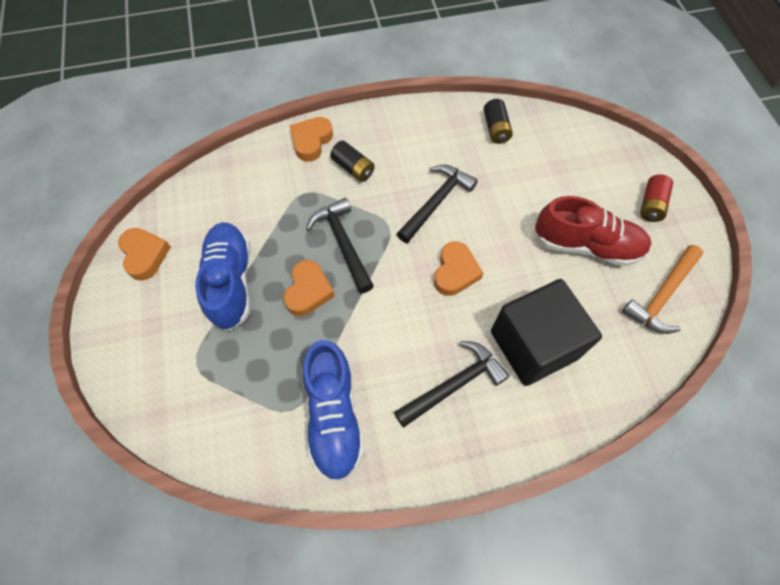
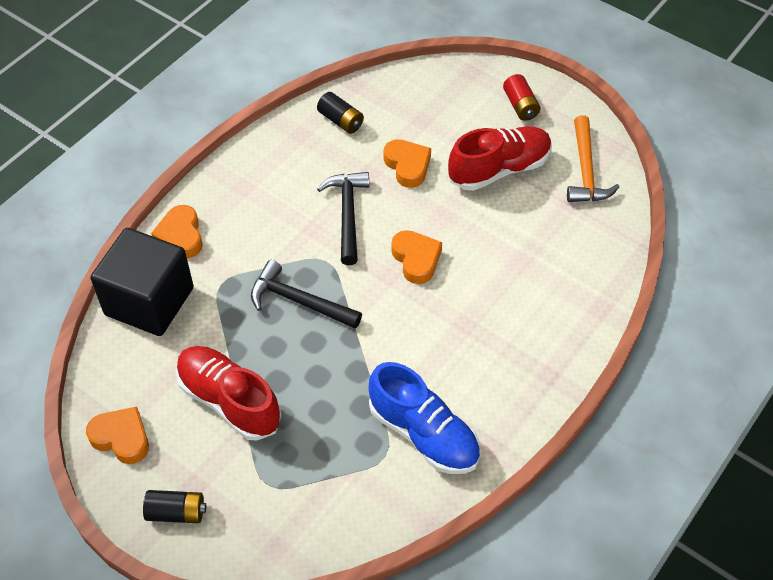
camera: 40 degrees left, 10 degrees down
blue shoe [195,222,250,331] -> red shoe [176,346,281,441]
orange heart [284,260,335,316] -> orange heart moved to [384,139,431,188]
black battery [330,141,375,182] -> black battery moved to [143,490,206,523]
black hammer [394,341,509,427] -> none
black cube [491,279,602,386] -> black cube moved to [91,228,194,336]

